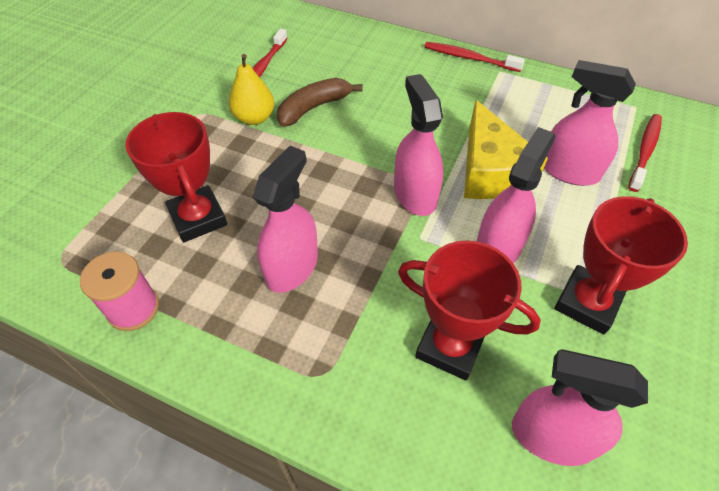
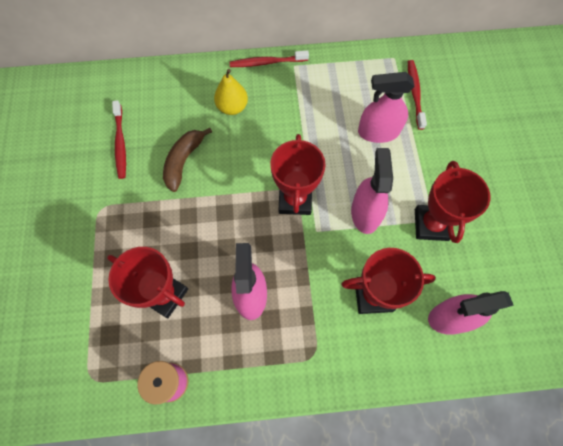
camera: 30 degrees left, 15 degrees up
yellow pear [229,54,274,125] -> yellow pear moved to [214,69,248,115]
pink spray bottle [394,74,443,216] -> red trophy [270,134,326,215]
yellow cheese [464,100,548,199] -> none

